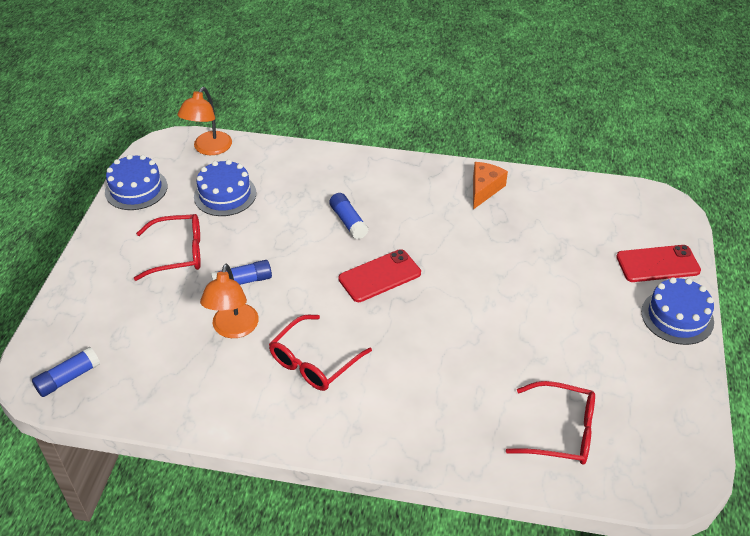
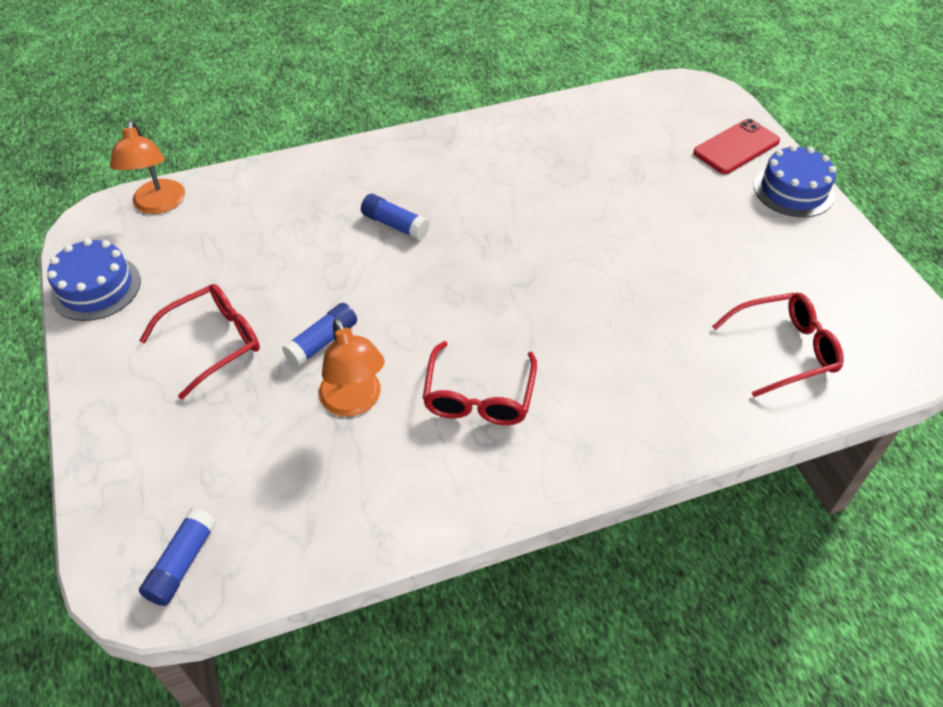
camera: 30 degrees left, 5 degrees up
blue cake [194,160,256,216] -> none
red phone [338,249,421,302] -> none
orange cheese [473,162,508,210] -> none

